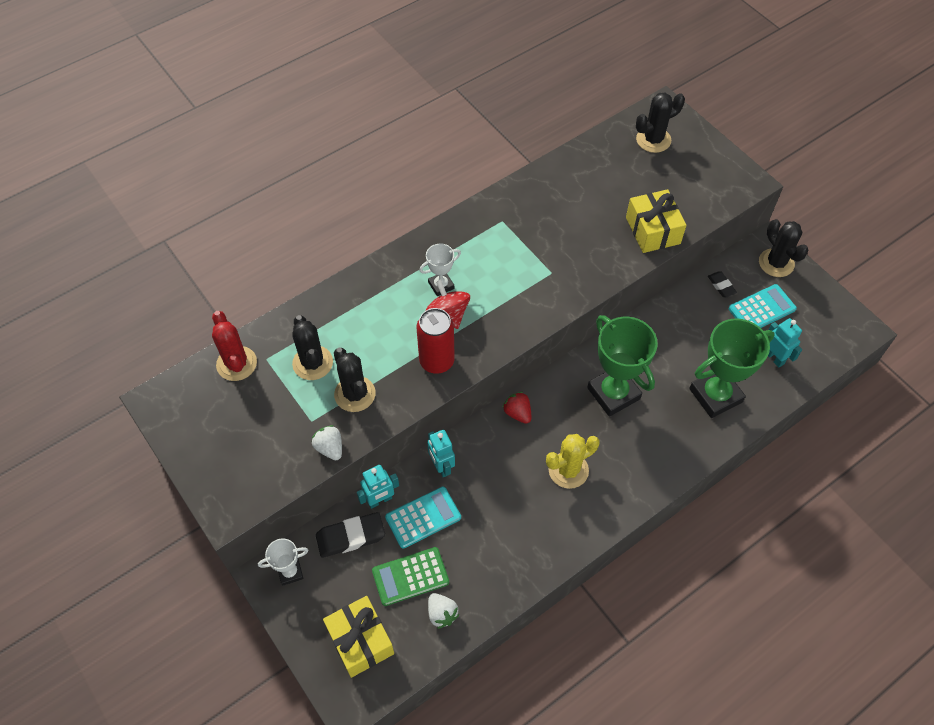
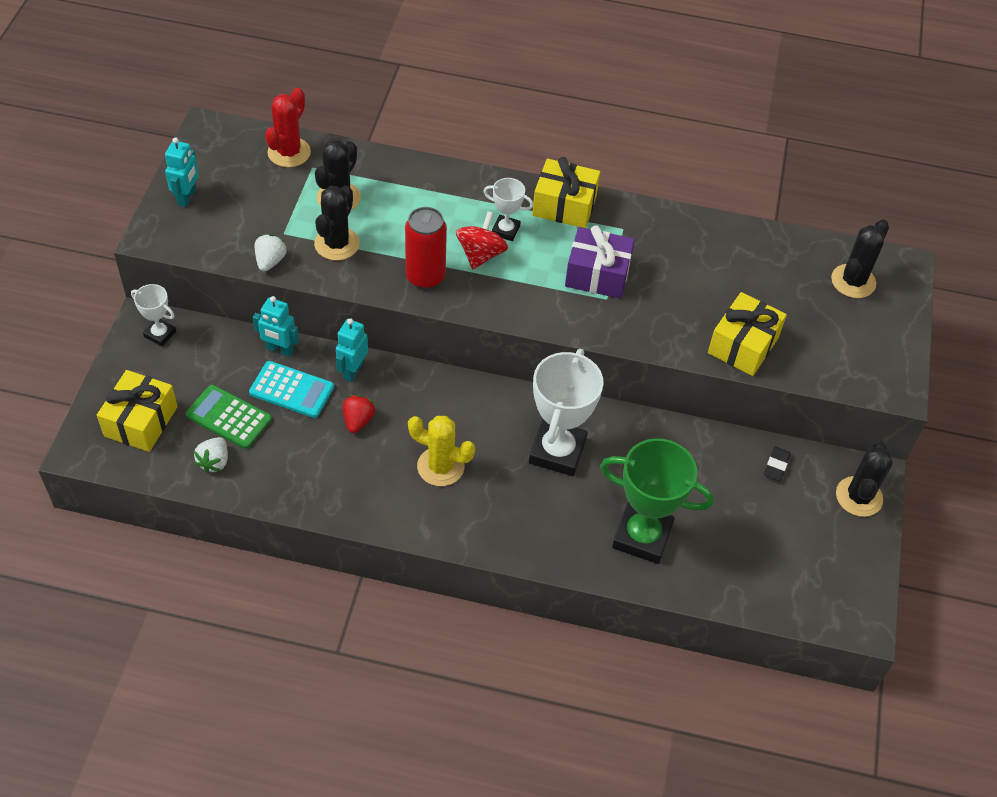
camera: 45 degrees right, 5 degrees down
black eraser [316,512,385,558] -> none
red strawberry [503,392,531,424] -> red strawberry moved to [343,395,375,433]
green trophy [587,315,658,417] -> white trophy [529,349,604,476]
black cactus [636,93,685,153] -> black cactus turned 75 degrees counterclockwise [831,219,889,298]
turquoise calculator [729,284,797,328] -> none
turquoise robot [768,318,802,367] -> turquoise robot moved to [165,137,199,207]
none -> yellow gift [532,157,600,228]
none -> purple gift [565,225,635,299]

